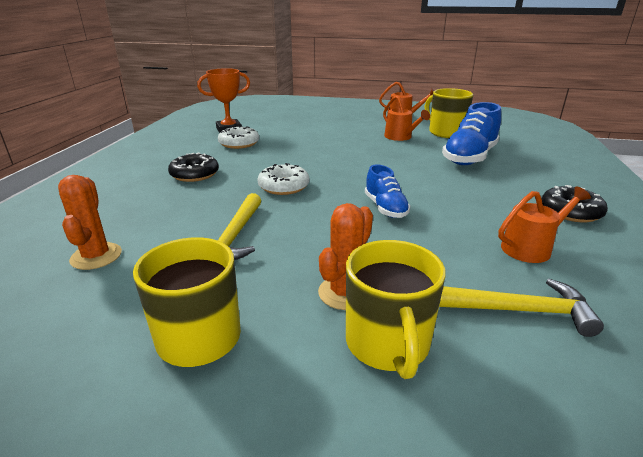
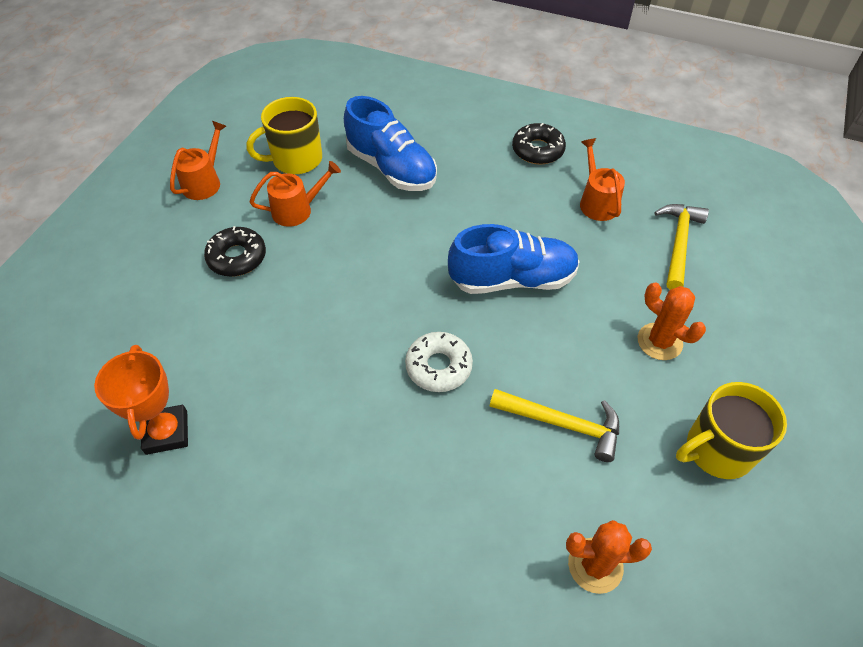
camera: 80 degrees left, 25 degrees up
black donut [168,152,219,182] -> black donut moved to [204,226,266,277]
white donut [218,126,259,149] -> none
yellow mug [346,240,445,379] -> none
blue shoe [365,164,410,218] -> blue shoe [448,224,580,294], size x1.71

